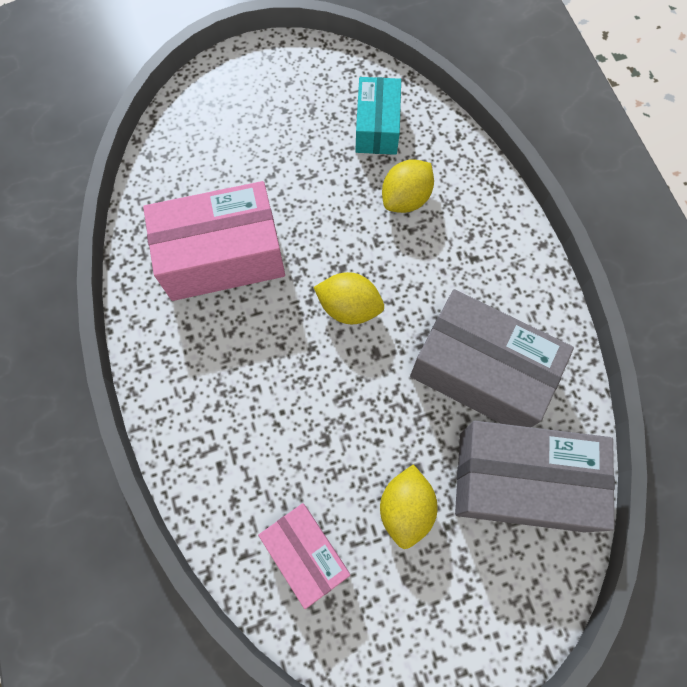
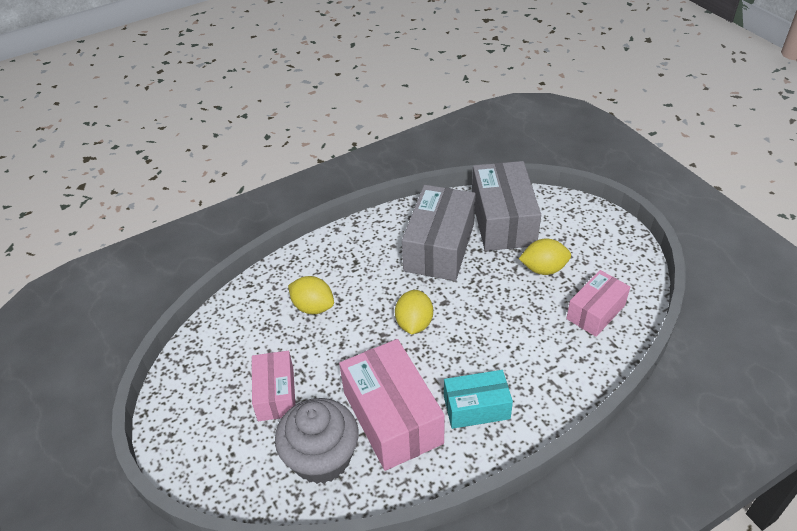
camera: 100 degrees left, 25 degrees down
turquoise box [355,77,401,155] -> turquoise box moved to [444,370,513,429]
none -> pink box [252,351,295,421]
none -> grey cupcake [275,398,359,484]

